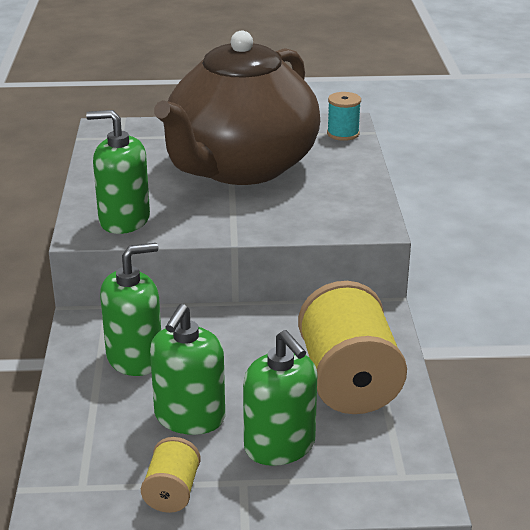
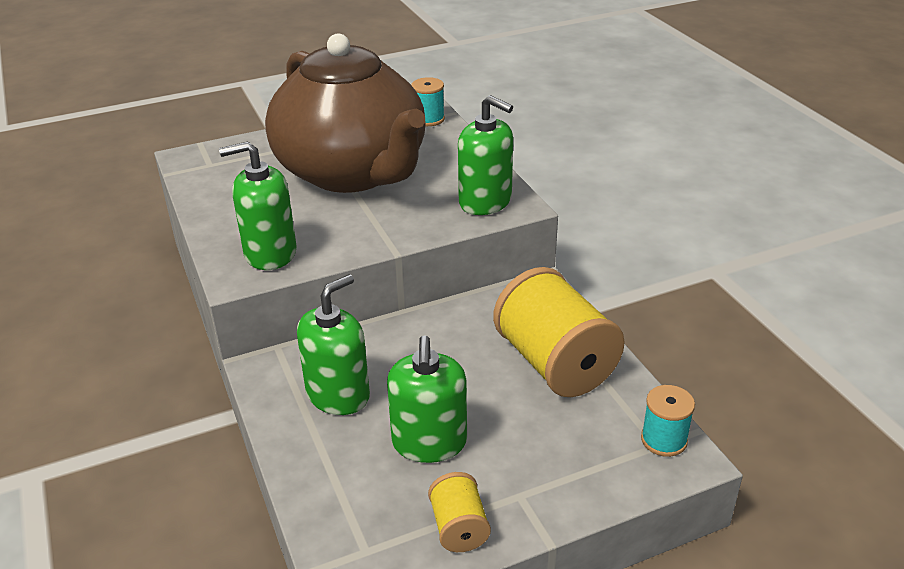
camera: 20 degrees left, 5 degrees up
brown teapot [154,30,320,185] -> brown teapot turned 45 degrees counterclockwise [265,33,425,193]
green soap dispenser [243,330,317,466] -> green soap dispenser moved to [458,95,513,215]
none -> turquoise spool [641,385,695,457]

